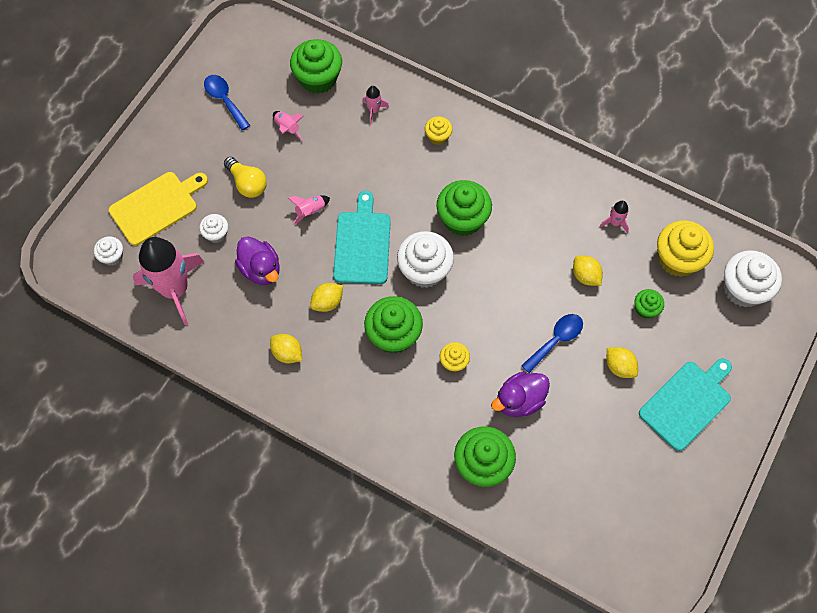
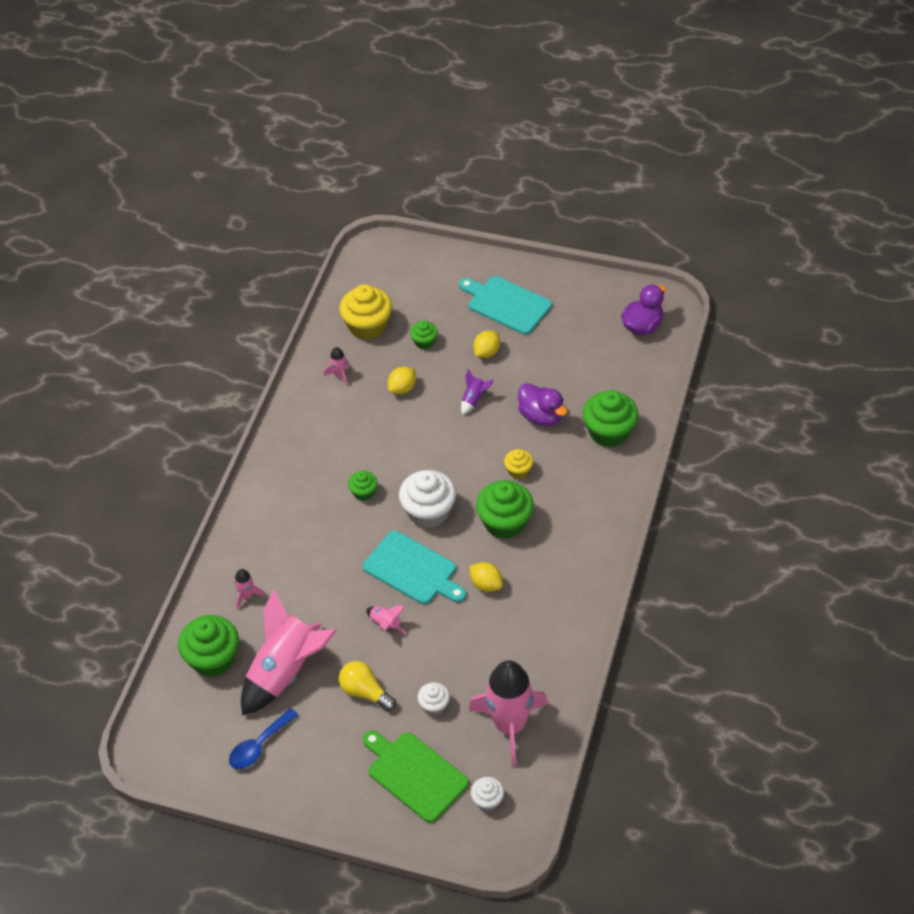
camera: 100 degrees left, 15 degrees down
yellow cutting board [109,172,208,246] -> green cutting board [363,731,469,823]
yellow light bulb [224,157,267,198] -> yellow light bulb turned 90 degrees counterclockwise [339,661,396,711]
purple duck [235,236,280,285] -> purple duck moved to [621,284,666,335]
yellow lemon [270,334,302,363] -> none
pink rocket [273,111,303,141] -> pink rocket [241,589,337,716], size x2.43
turquoise cutting board [333,191,391,284] -> turquoise cutting board turned 135 degrees counterclockwise [363,531,466,604]
yellow cupcake [425,116,452,145] -> none
green cupcake [436,180,492,236] -> green cupcake [348,471,378,501], size x0.52
blue spoon [521,314,583,373] -> purple rocket [461,369,494,415]
white cupcake [724,250,782,307] -> none

